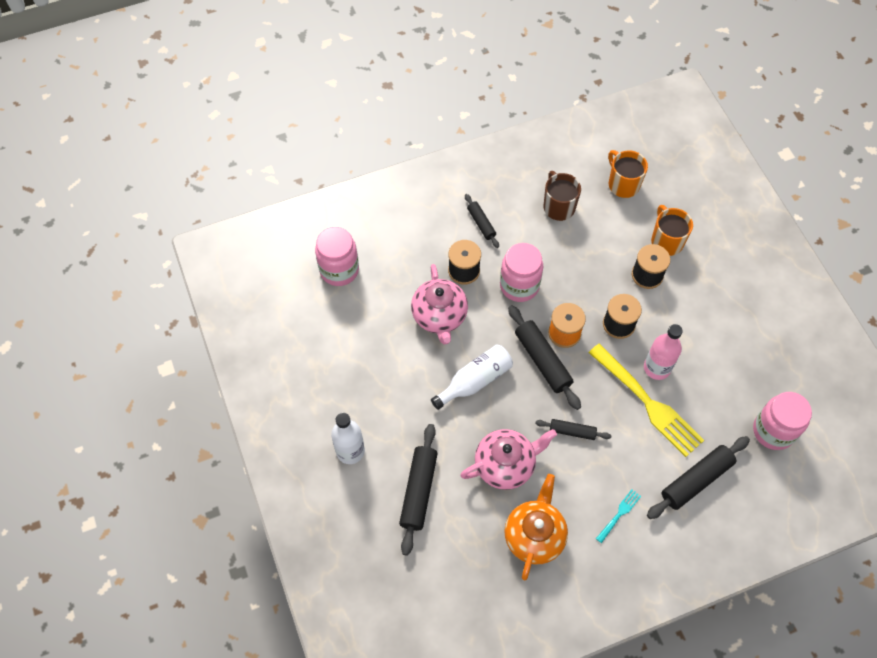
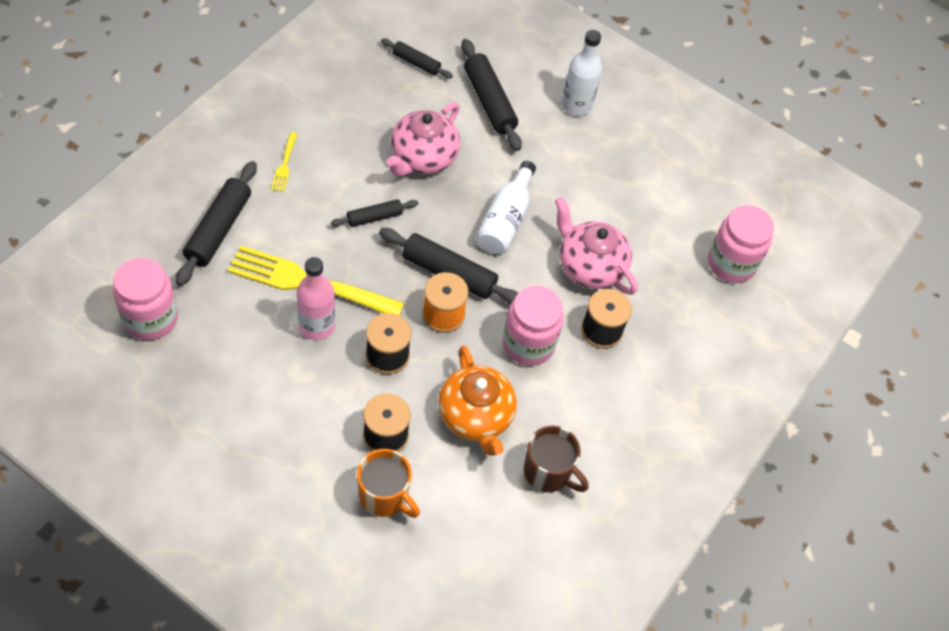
camera: 140 degrees right, 5 degrees down
black rolling pin [465,194,499,248] -> black rolling pin moved to [381,39,453,78]
orange teapot [504,474,568,580] -> orange teapot moved to [438,345,517,456]
turquoise fork [596,489,641,543] -> yellow fork [271,132,298,192]
orange mug [608,150,648,198] -> none

